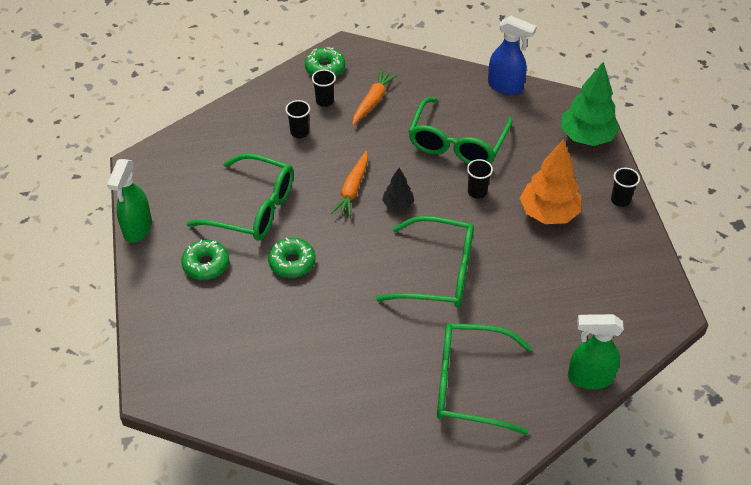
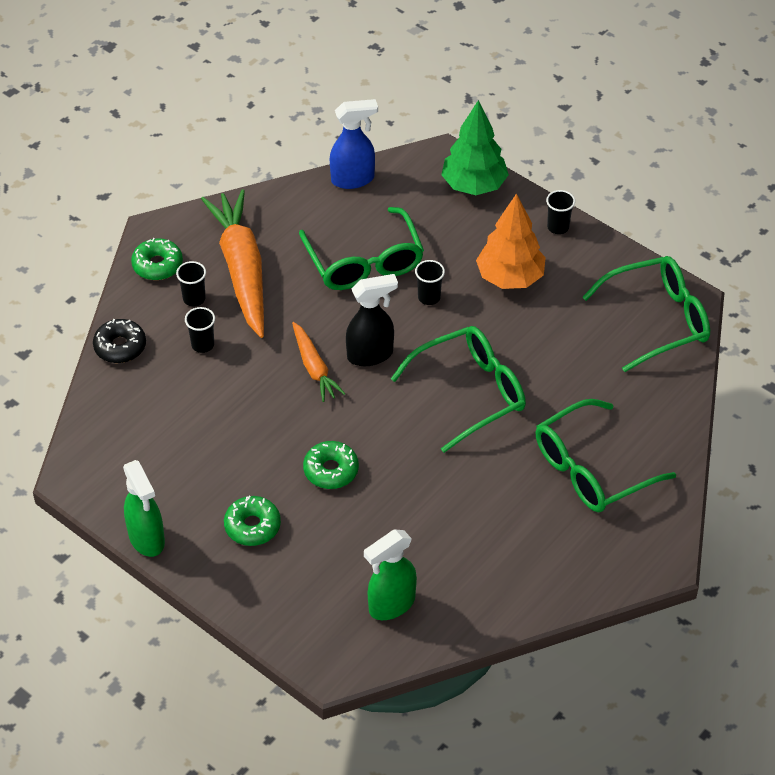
camera: 40 degrees left, 0 degrees up
green glasses [186,153,294,241] -> green glasses moved to [582,256,710,372]
orange carrot [352,69,398,125] -> orange carrot [201,190,264,338], size x1.91
black tree [382,168,414,211] -> black spray bottle [346,274,398,366]
green spray bottle [568,314,624,389] -> green spray bottle moved to [364,529,417,620]
none -> black donut [93,319,146,363]

